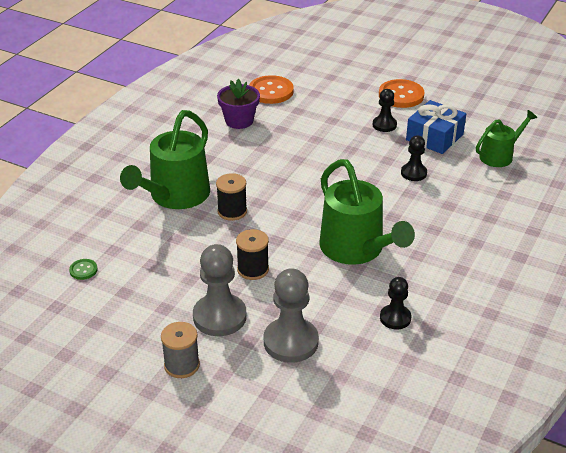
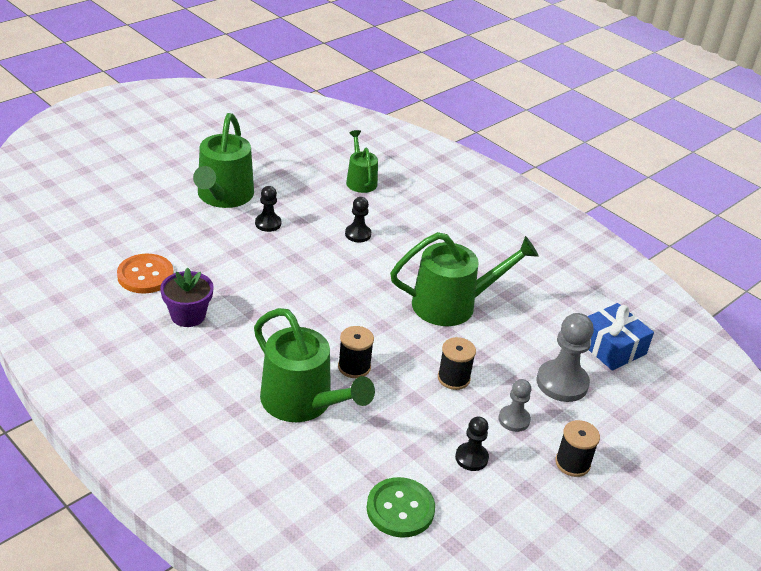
camera: 75 degrees left, 0 degrees up
green button [69,259,98,280] -> green button [367,477,435,538], size x2.08
grey spool [161,322,200,378] -> black spool [555,420,600,477]
grey pawn [193,244,247,336] -> grey pawn [498,379,531,432], size x0.58
orange button [379,79,425,108] -> green watering can [193,113,254,208]
black pawn [380,277,411,330] -> black pawn moved to [455,416,489,471]
blue gift [406,100,466,154] -> blue gift moved to [588,303,654,371]

